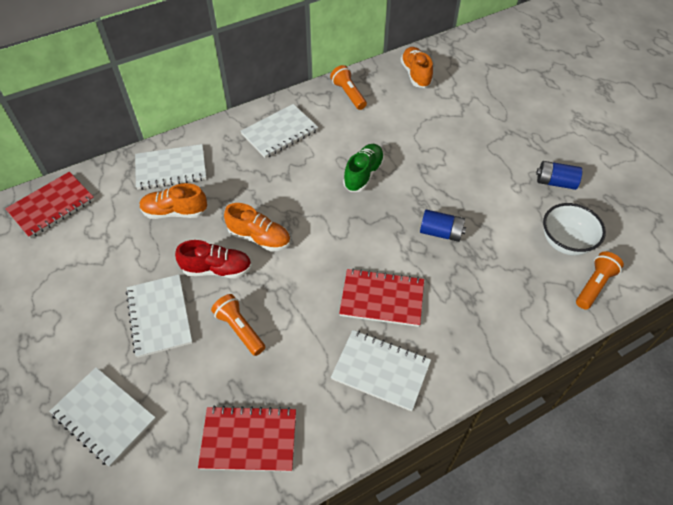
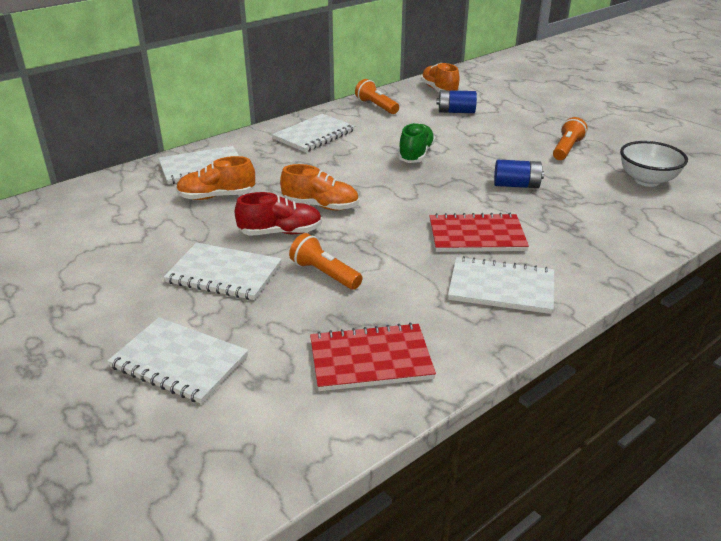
camera: 10 degrees left, 20 degrees down
red notebook [5,172,94,238] -> none
white notebook [126,274,192,358] -> white notebook turned 45 degrees counterclockwise [164,243,282,300]
blue battery [536,161,582,190] -> blue battery moved to [436,90,477,113]
orange flashlight [576,251,624,309] -> orange flashlight moved to [553,117,587,160]

